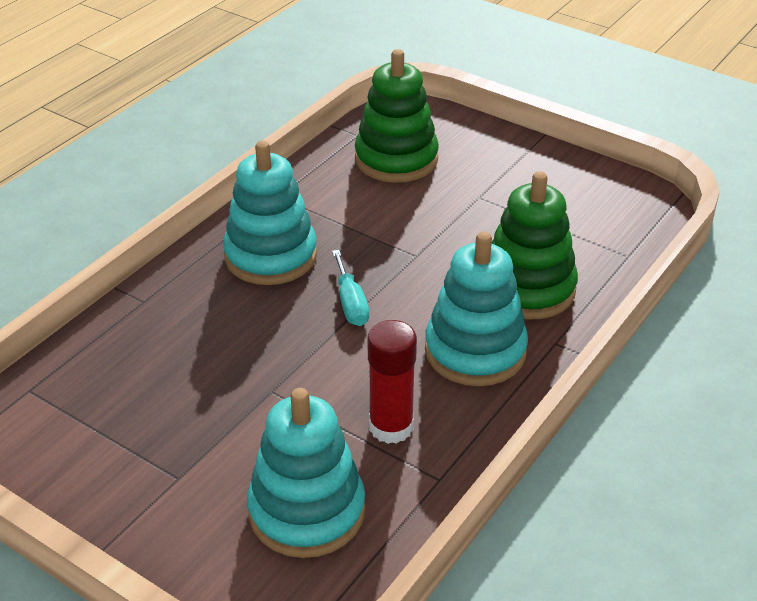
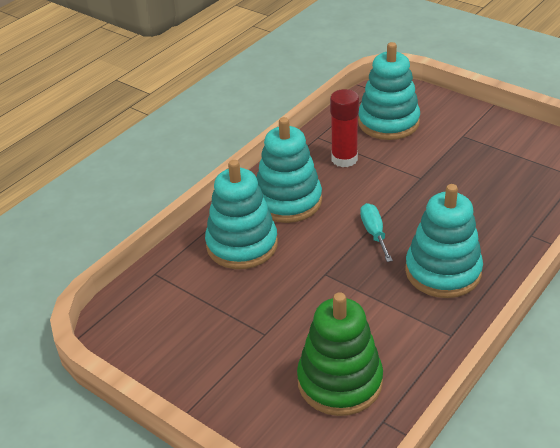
camera: 175 degrees left, 0 degrees up
green stacking toy [492,171,578,319] -> turquoise stacking toy [205,160,278,269]

